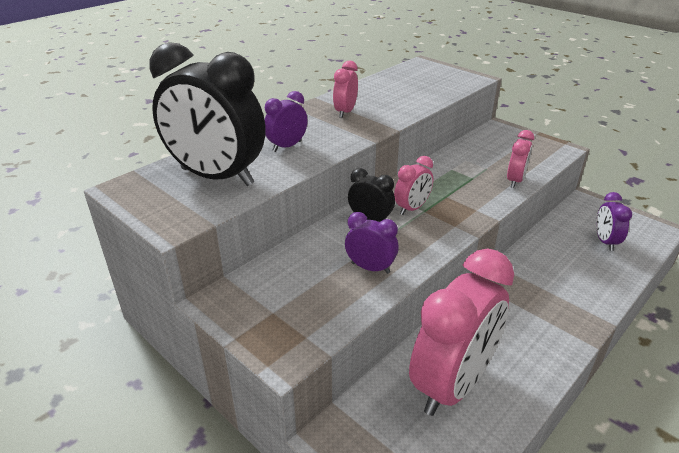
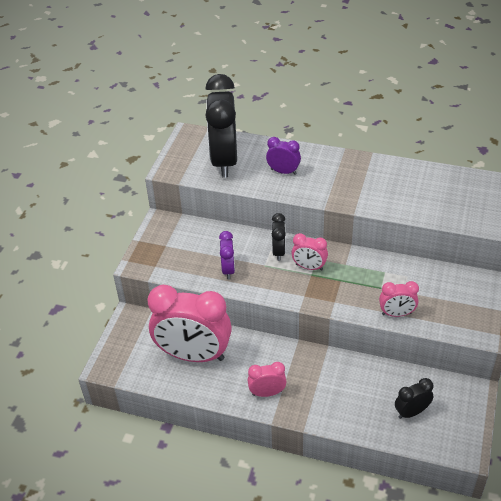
camera: 65 degrees right, 10 degrees up
pink clock [333,61,358,118] -> pink clock moved to [248,362,286,397]
purple clock [596,192,632,251] -> black clock [395,378,433,419]

